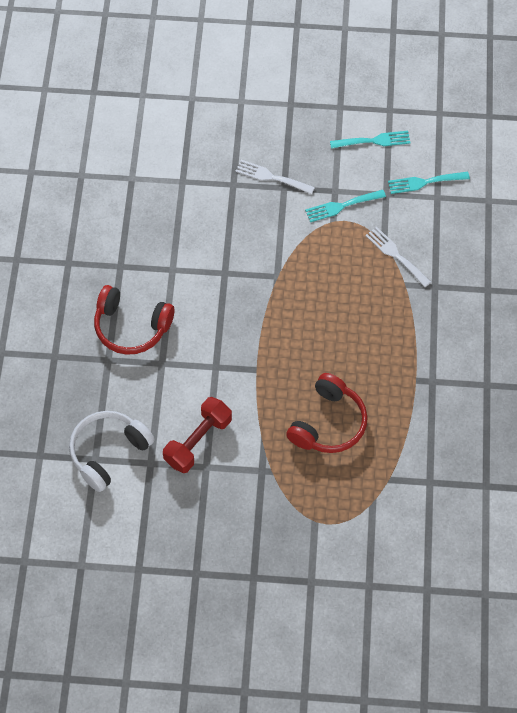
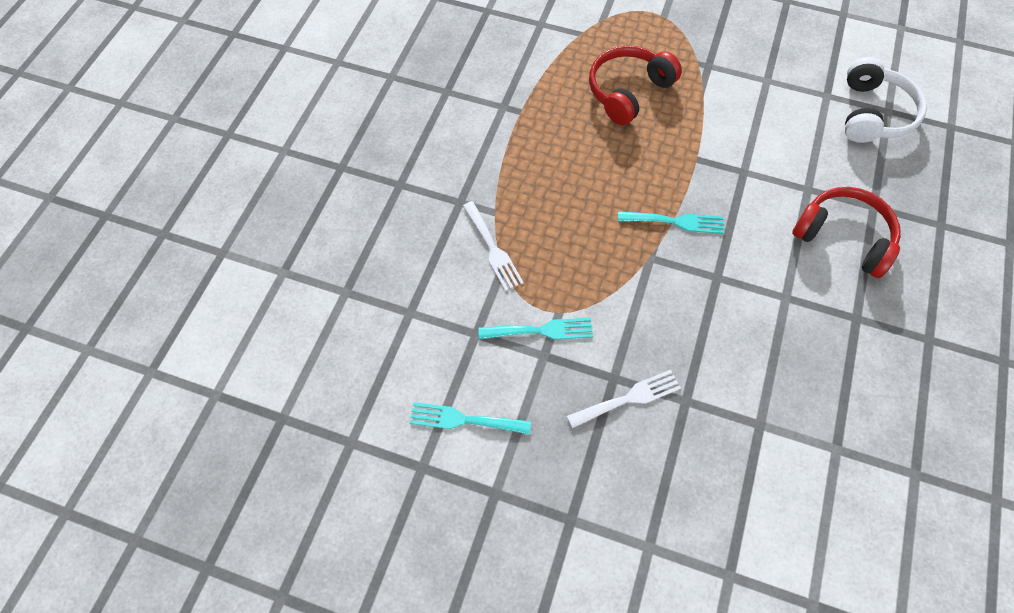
camera: 165 degrees left, 0 degrees up
white headphones [69,411,155,492] -> white headphones turned 45 degrees counterclockwise [845,57,927,143]
red dumbbell [163,397,232,473] -> none
white fork [236,160,315,195] -> white fork turned 60 degrees counterclockwise [567,370,681,428]
turquoise fork [388,172,470,194] -> turquoise fork moved to [618,211,724,234]

